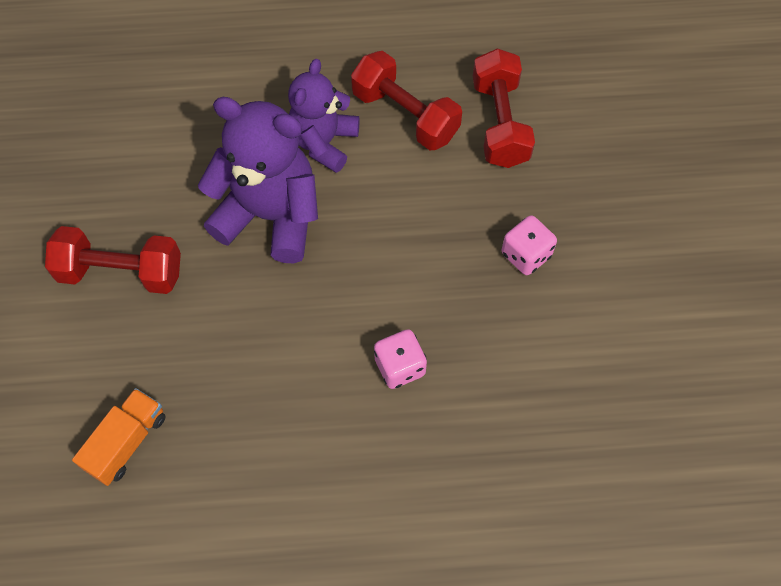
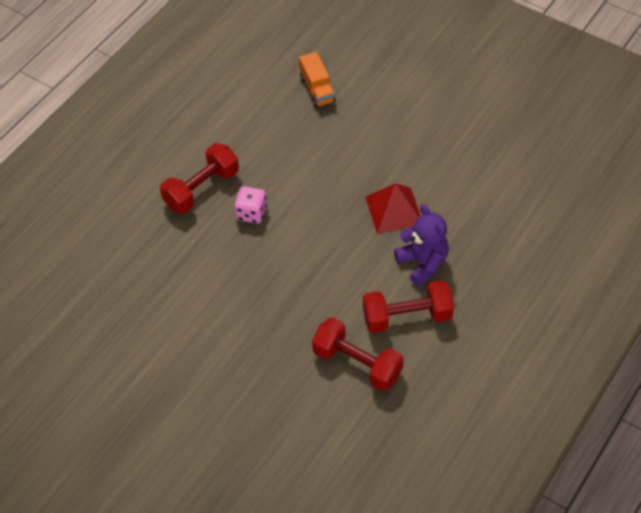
camera: 130 degrees right, 10 degrees down
red dumbbell [45,226,181,294] -> red dumbbell moved to [160,143,239,214]
purple teddy bear [198,97,318,263] -> red pyramid [365,183,421,234]
pink dice [502,215,557,275] -> none

